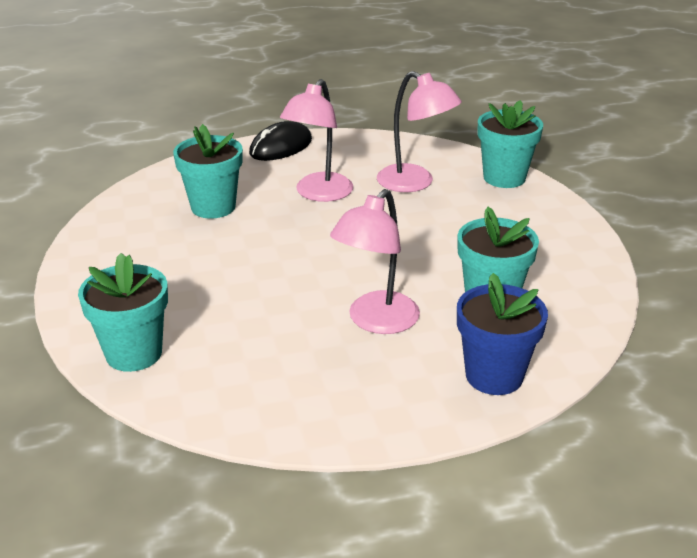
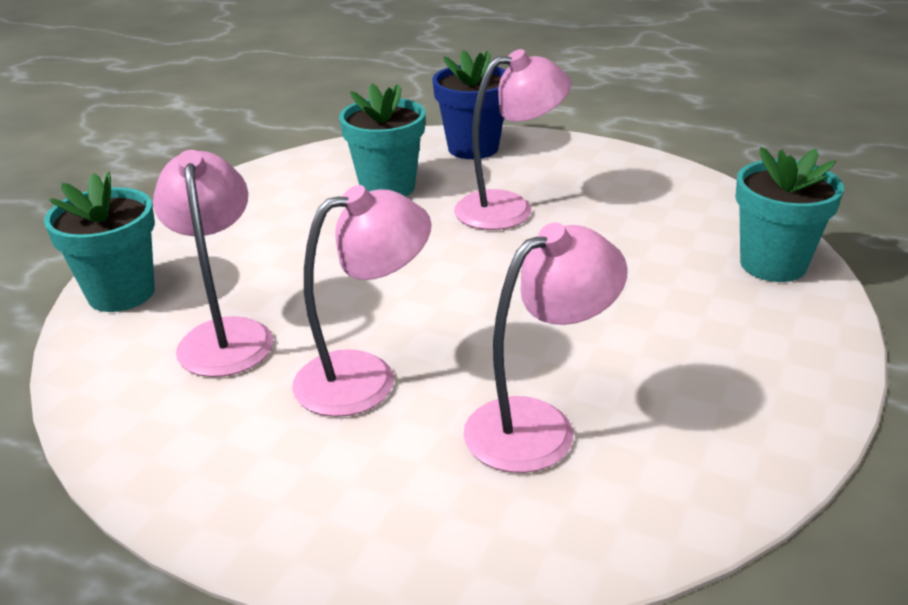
camera: 140 degrees left, 0 degrees up
turquoise flower pot [173,124,243,219] -> pink lamp [464,223,628,473]
black mouse [249,121,312,161] -> none

